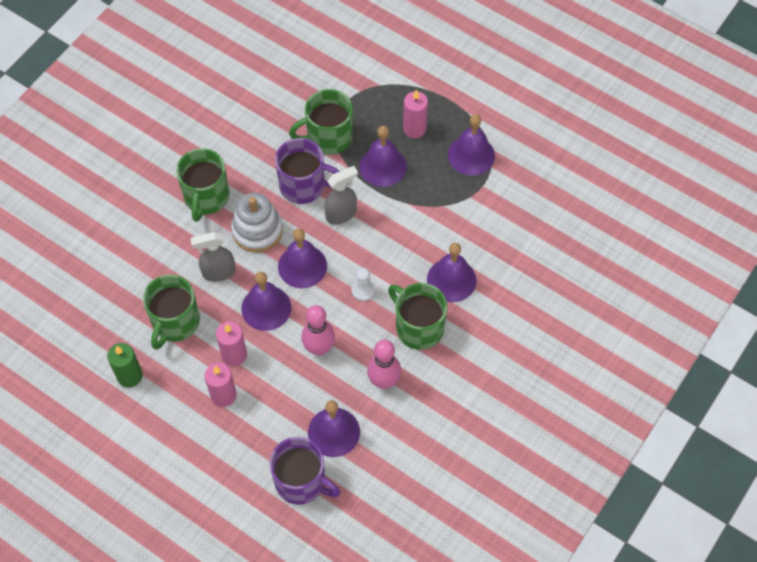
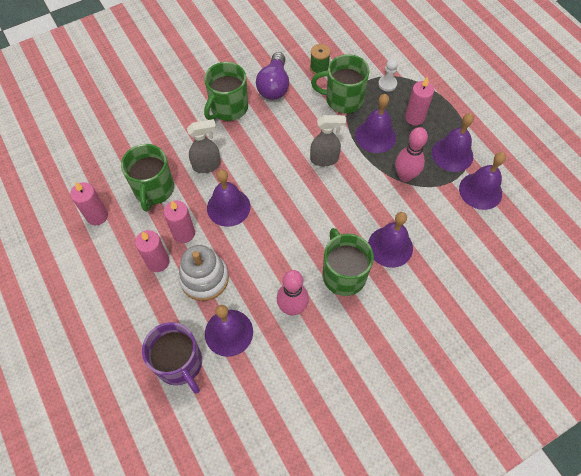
camera: 25 degrees right, 0 degrees up
green candle [107,343,143,388] -> pink candle [70,182,108,225]
green mug [143,275,200,350] -> green mug turned 45 degrees counterclockwise [121,144,174,212]
grey spray bottle [190,232,236,282] -> grey spray bottle turned 150 degrees clockwise [187,119,221,173]
white stacking toy [231,193,283,252] -> white stacking toy moved to [179,245,229,301]
purple mug [275,138,340,204] -> none
purple bell [278,228,327,288] -> purple bell moved to [459,152,506,210]
pink bowling pin [301,305,335,356] -> pink bowling pin moved to [395,127,428,182]
white pawn [352,268,375,301] -> white pawn moved to [378,59,398,92]
none -> purple light bulb [256,52,289,100]
none -> green spool [310,44,330,75]

